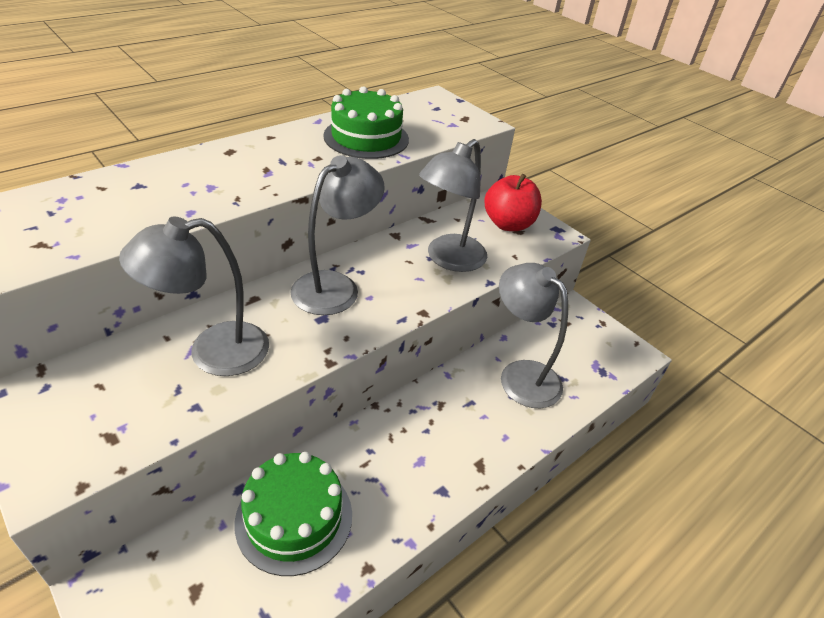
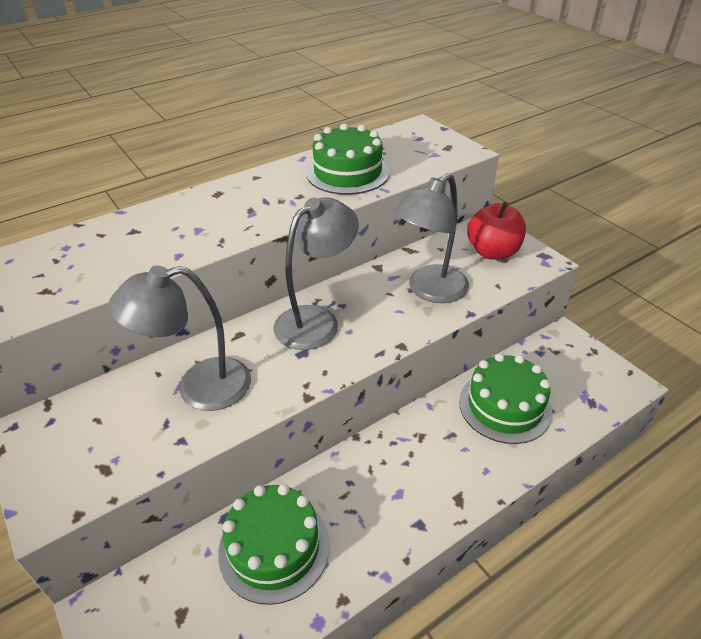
camera: 10 degrees right, 0 degrees up
grey lamp [499,263,568,408] -> green cake [459,353,552,444]

